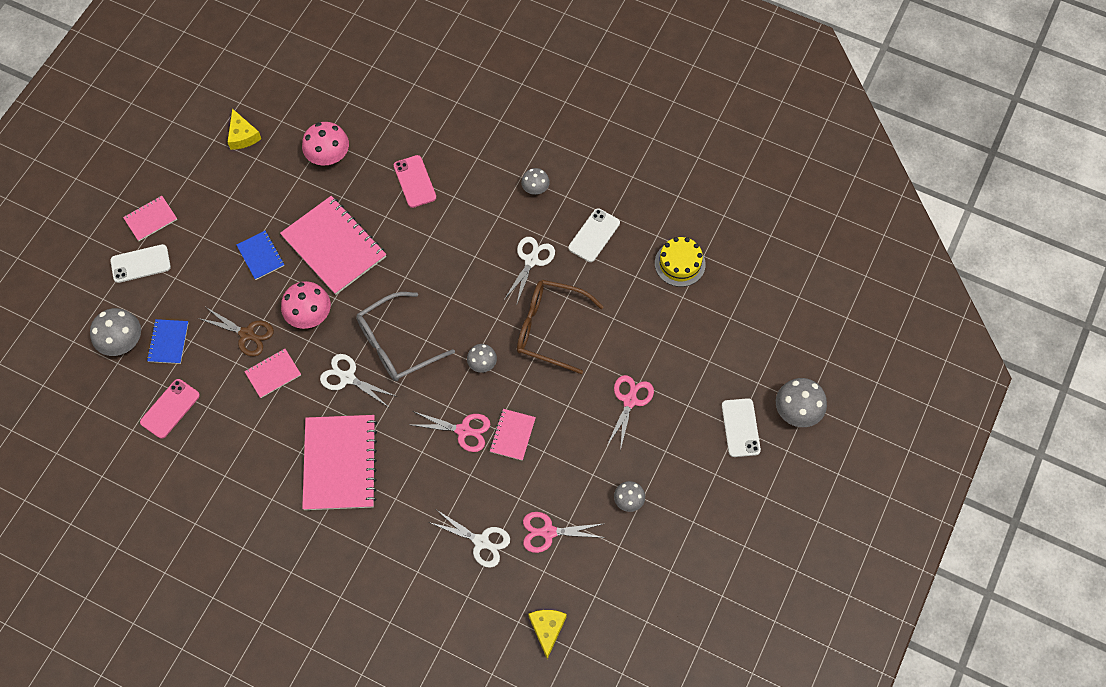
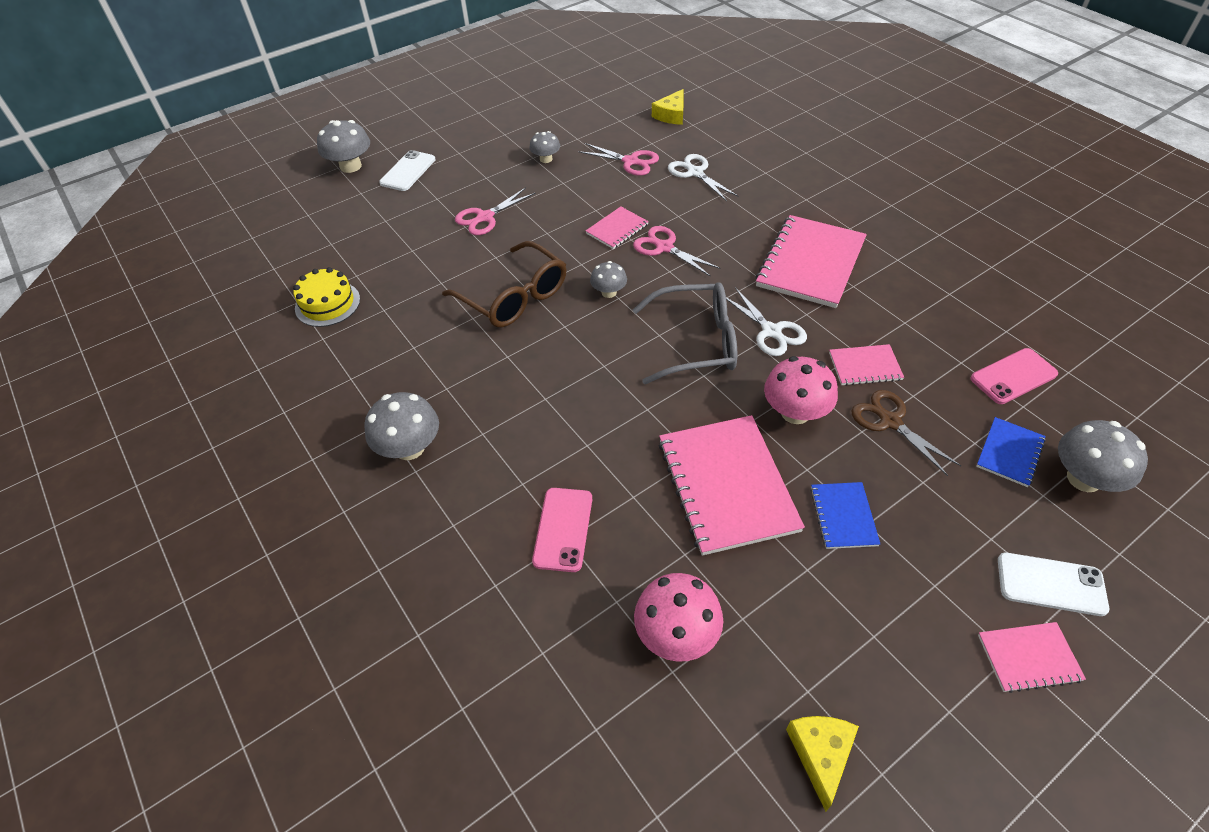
camera: 150 degrees left, 15 degrees down
white scissors [504,237,555,306] -> none
grey mushroom [521,168,550,195] -> grey mushroom [364,392,439,460], size x1.67
white phone [568,208,620,262] -> none

